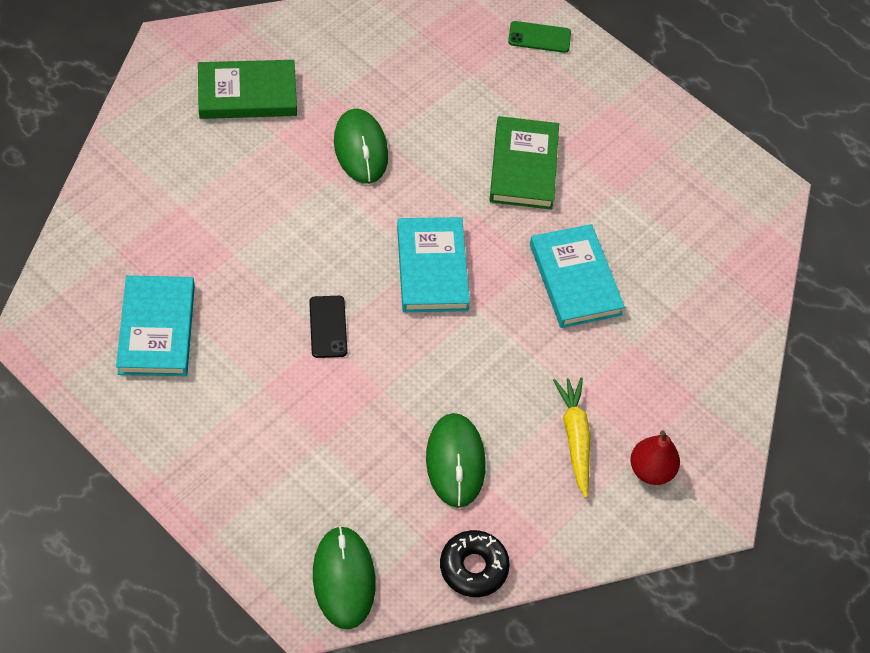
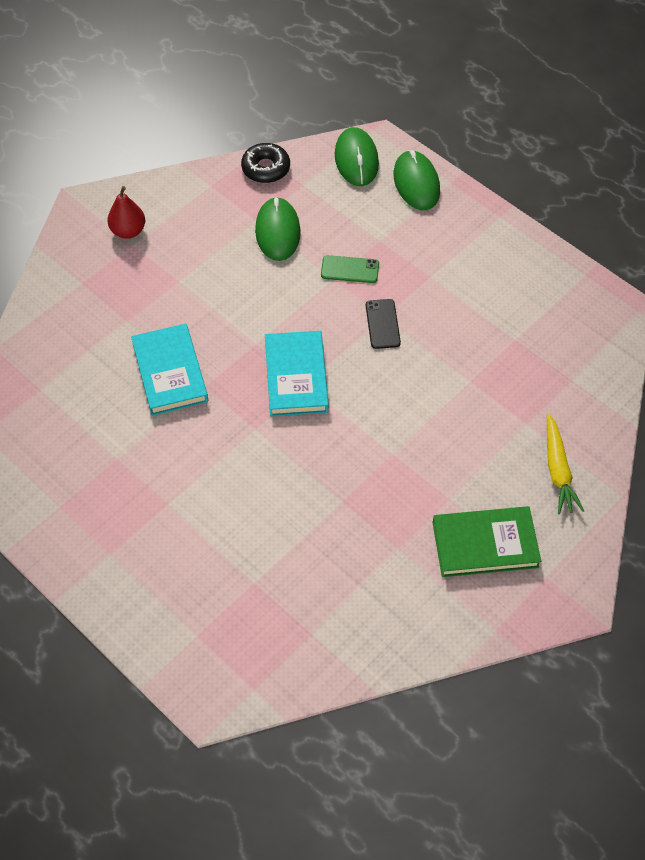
camera: 175 degrees left, 0 degrees up
turquoise book [116,275,195,376] -> none
green mouse [334,109,388,184] -> green mouse moved to [394,150,440,210]
green book [490,116,559,209] -> none
green phone [508,21,571,53] -> green phone moved to [321,255,379,283]
yellow carrot [553,377,590,498] -> yellow carrot moved to [547,413,584,514]

